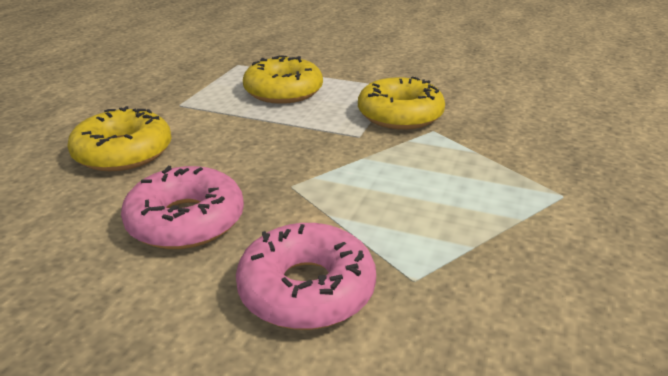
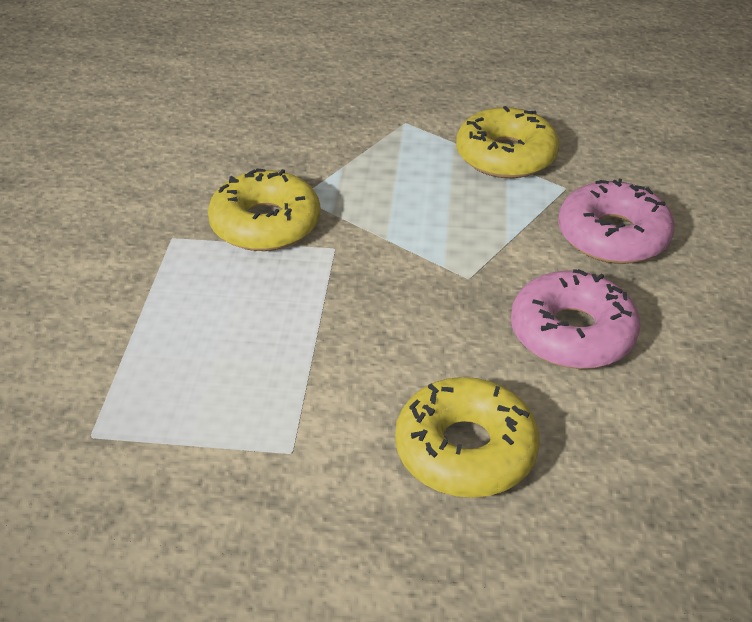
camera: 105 degrees left, 10 degrees up
yellow donut [243,55,323,104] -> yellow donut moved to [456,106,559,178]

